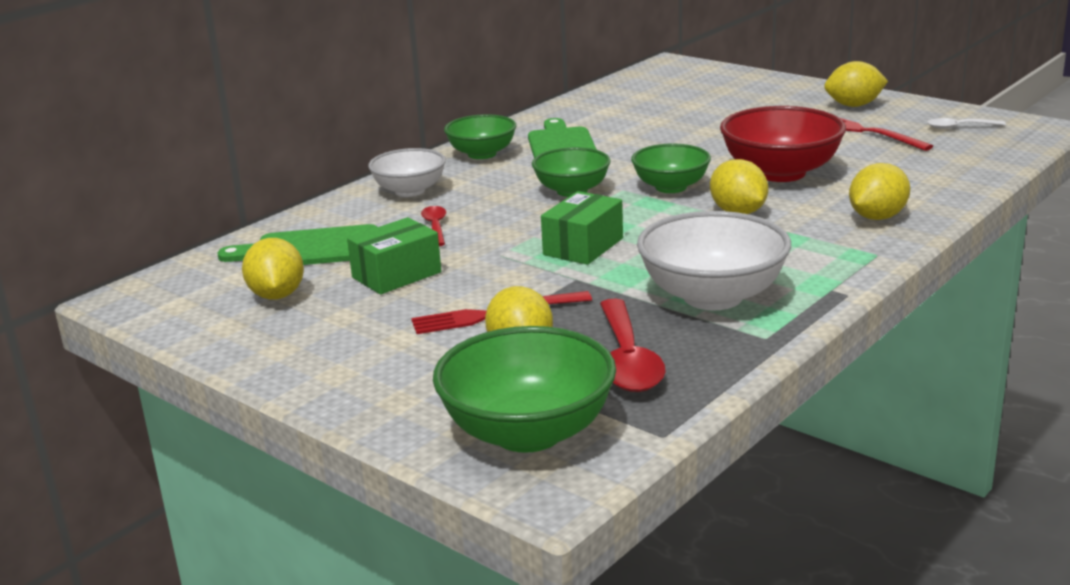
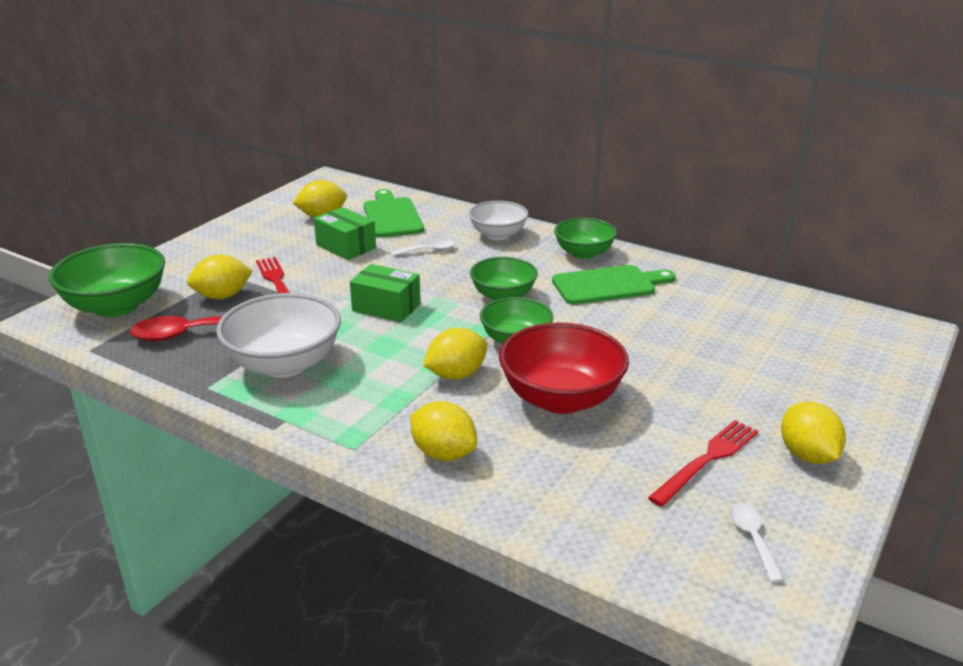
camera: 80 degrees right, 5 degrees up
red spoon [421,206,446,246] -> white spoon [391,240,455,256]

